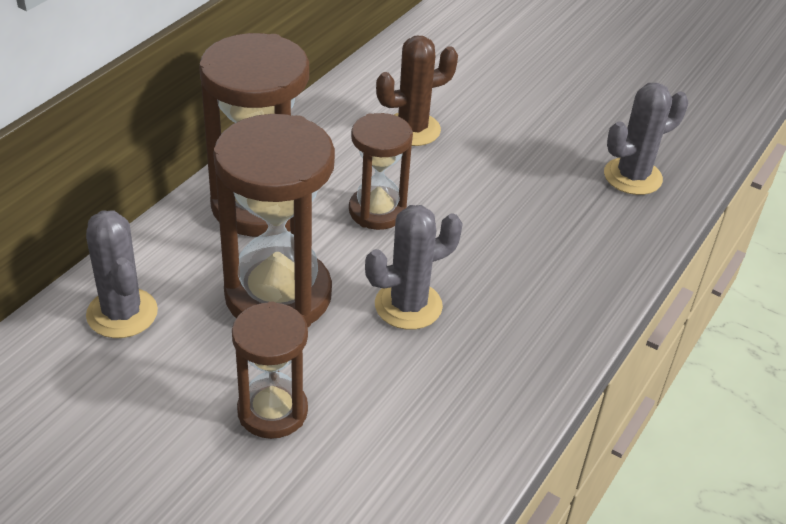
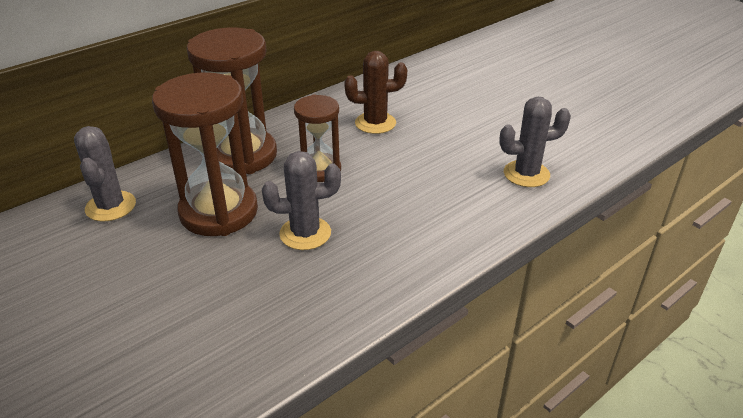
camera: 20 degrees right, 5 degrees down
brown hourglass [232,301,308,439] -> none

